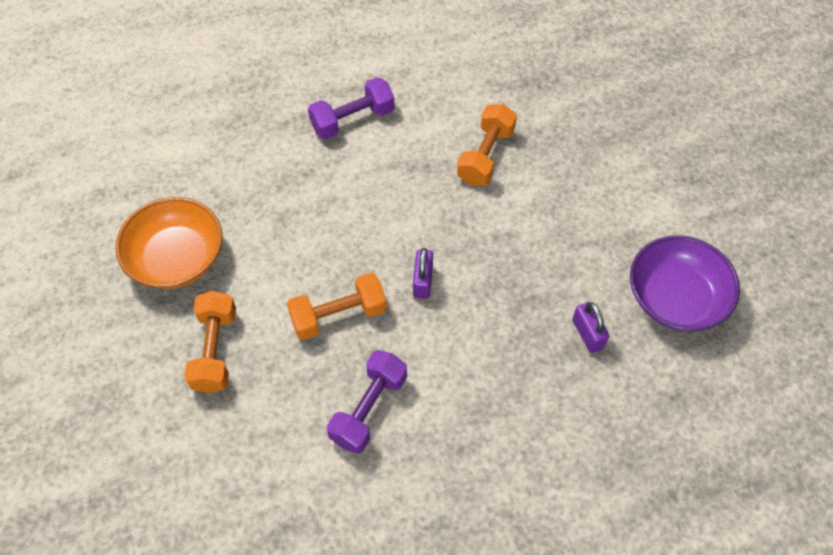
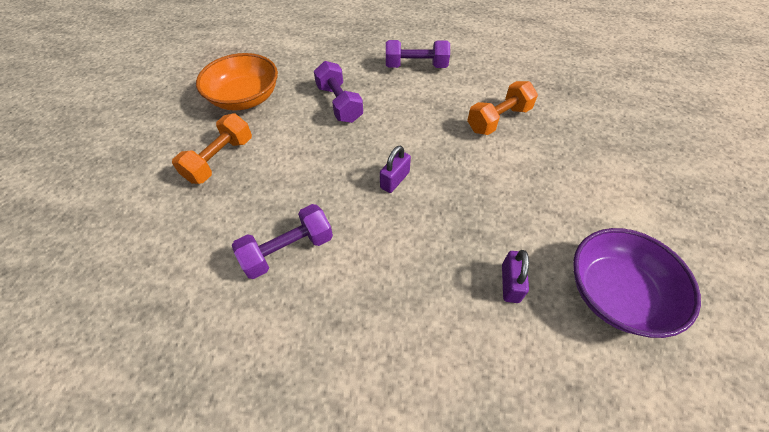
camera: 30 degrees right, 5 degrees down
orange dumbbell [287,273,387,340] -> none
none -> purple dumbbell [314,61,363,123]

